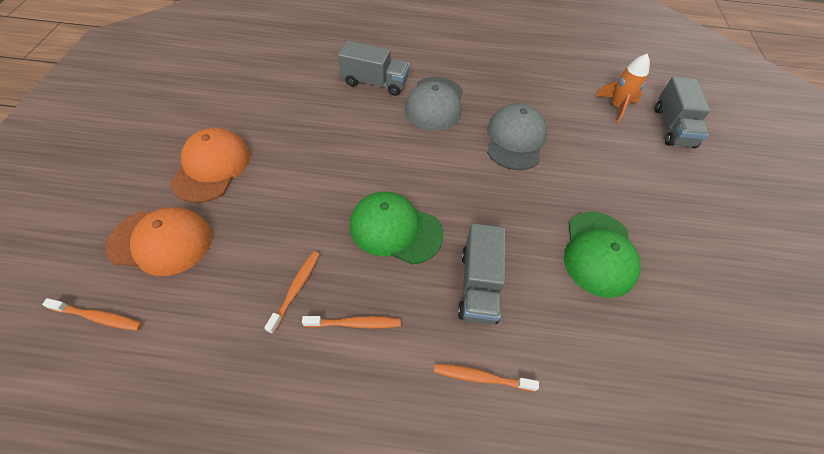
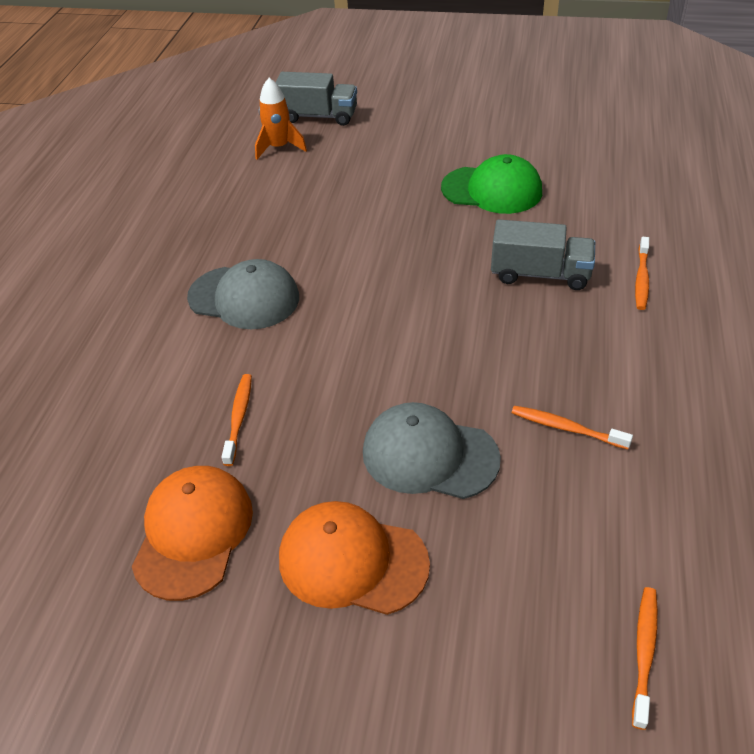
camera: 80 degrees left, 10 degrees down
orange cap [106,207,212,276] -> orange cap moved to [132,466,253,601]
orange toothbrush [302,316,401,328] -> orange toothbrush moved to [222,374,252,466]
grey truck [338,41,409,96] -> none
green cap [350,192,443,265] -> none
grey cap [487,103,547,170] -> grey cap moved to [363,402,501,499]

